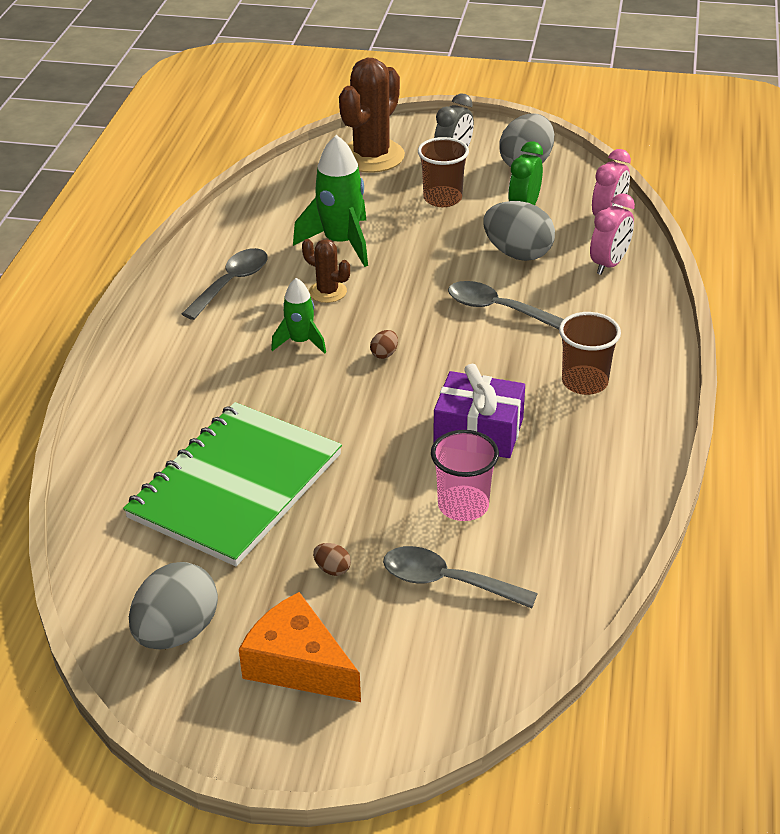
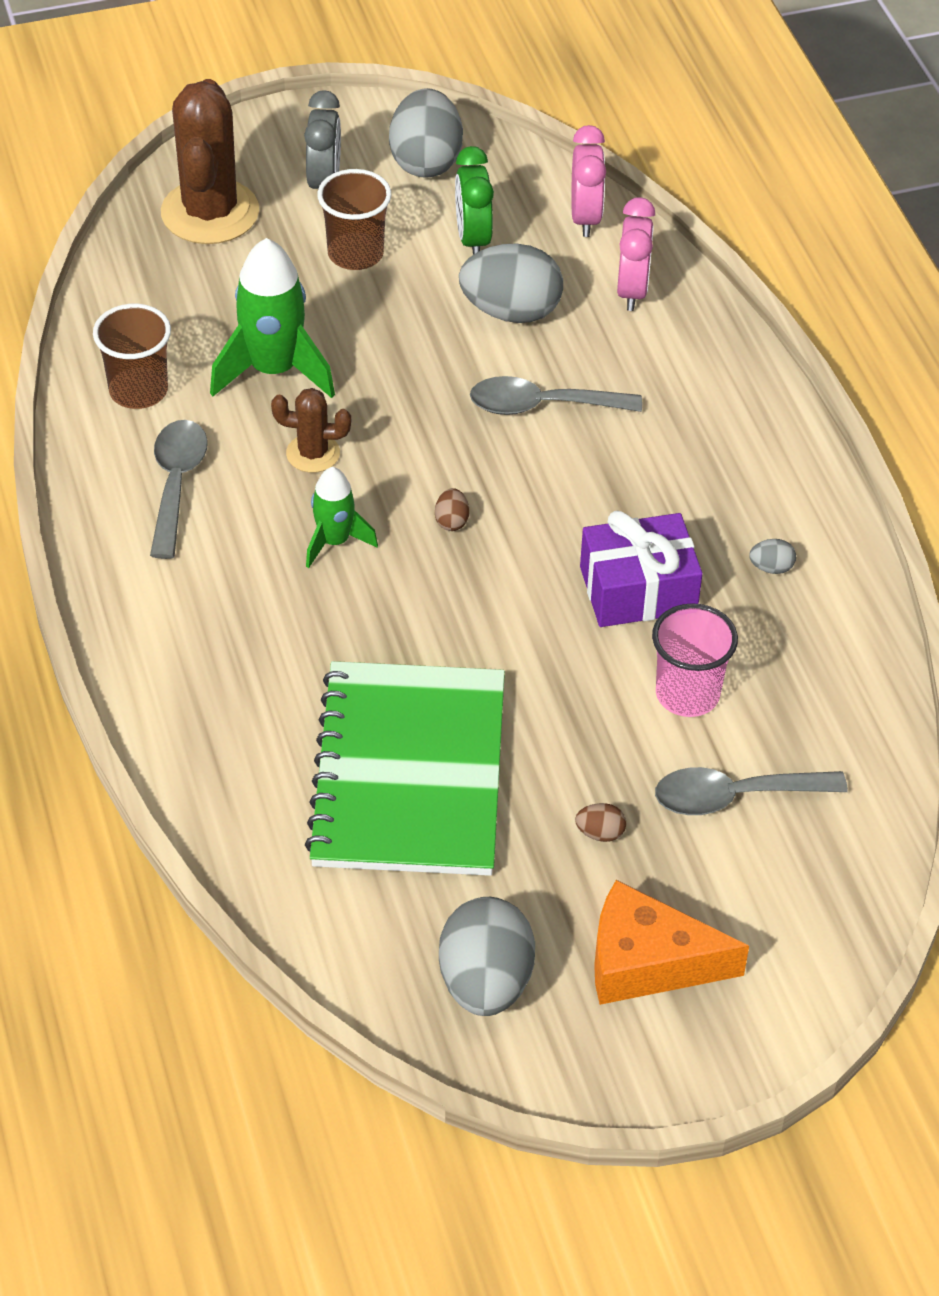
camera: 30 degrees left, 10 degrees up
brown cup [559,312,621,395] -> brown cup moved to [93,304,171,409]
none -> grey egg [749,539,796,574]

